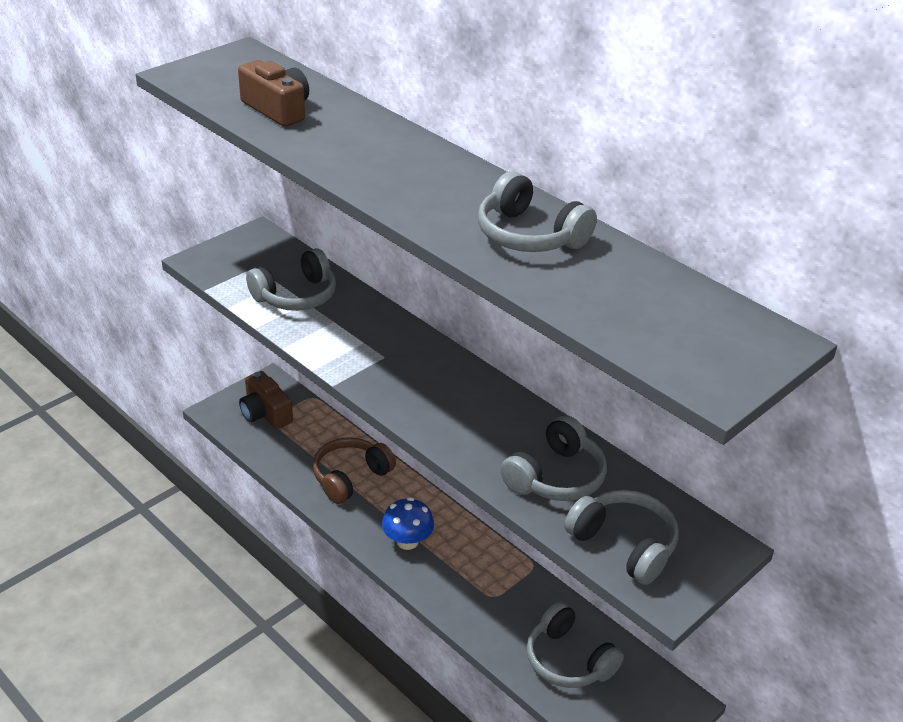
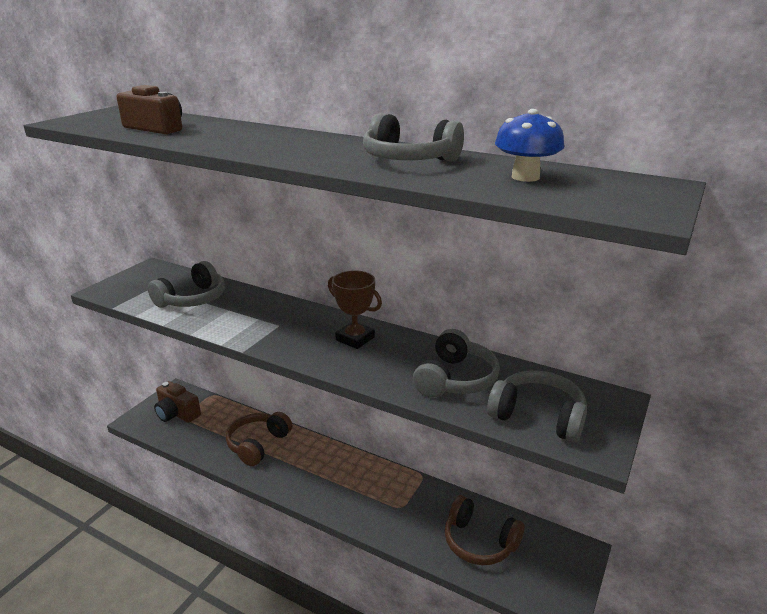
camera: 15 degrees left, 10 degrees down
blue mushroom [382,497,434,550] -> blue mushroom moved to [495,109,564,182]
grey headphones [526,602,624,688] -> brown headphones [445,495,525,565]
none -> brown trophy [328,270,382,349]

